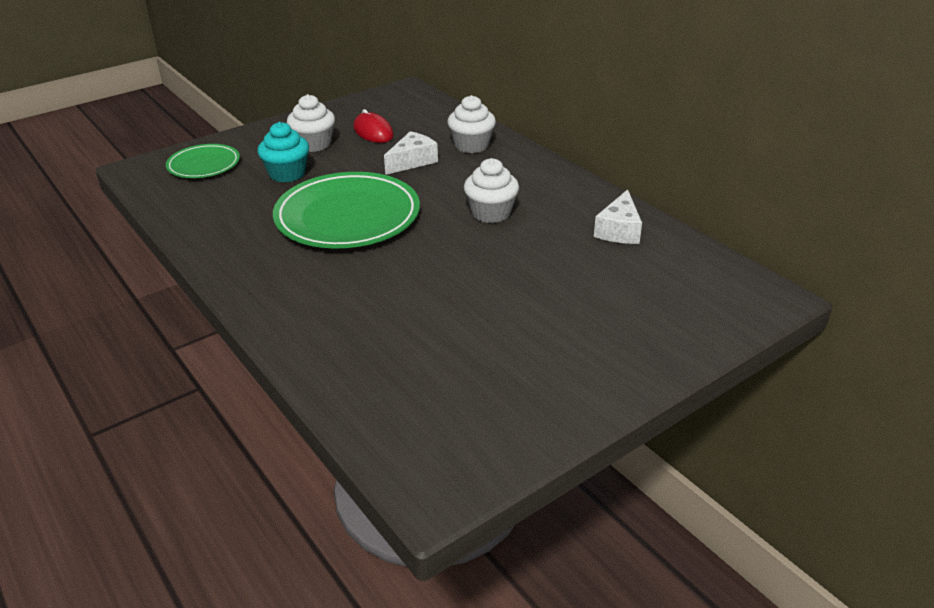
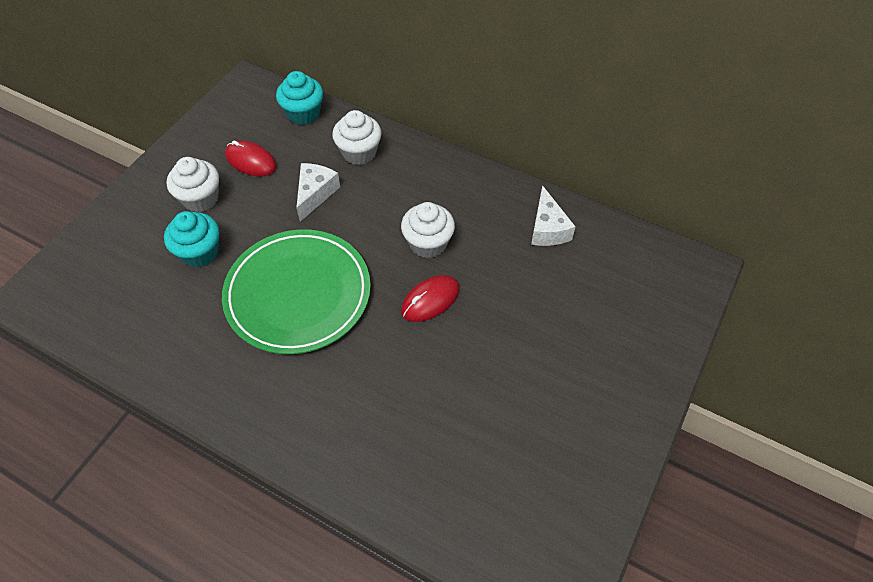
camera: 25 degrees left, 20 degrees up
green plate [166,144,240,178] -> none
none -> turquoise cupcake [276,71,323,125]
none -> red mouse [401,275,460,322]

